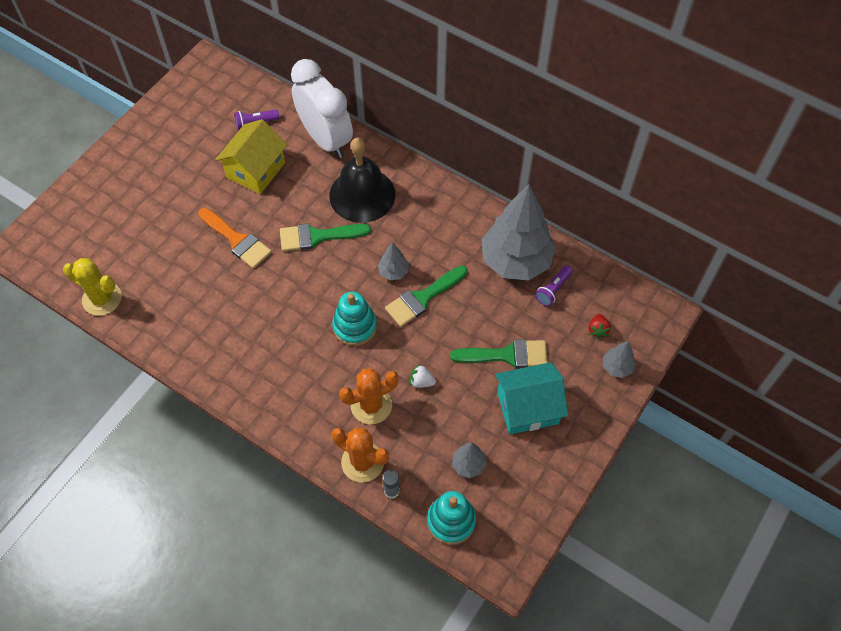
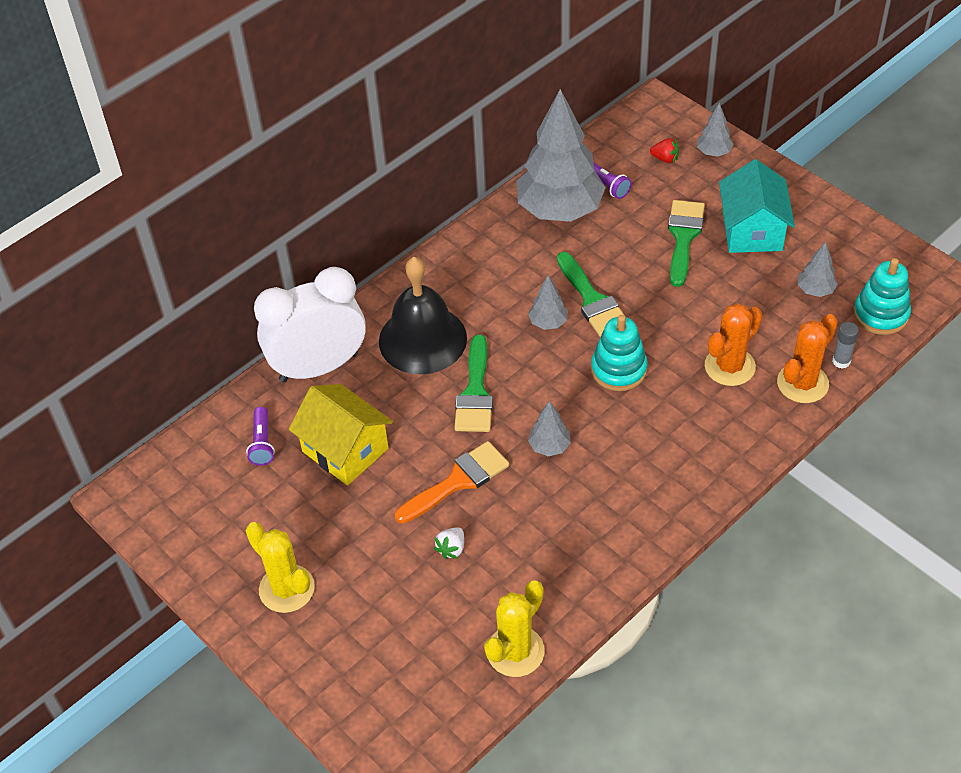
camera: 75 degrees left, 10 degrees down
orange cactus [339,368,399,424] -> orange cactus turned 60 degrees clockwise [705,303,762,386]
white strawberry [410,364,436,388] -> white strawberry moved to [434,528,464,559]
none -> yellow cactus [246,522,315,613]
none -> grey tree [528,401,571,456]

